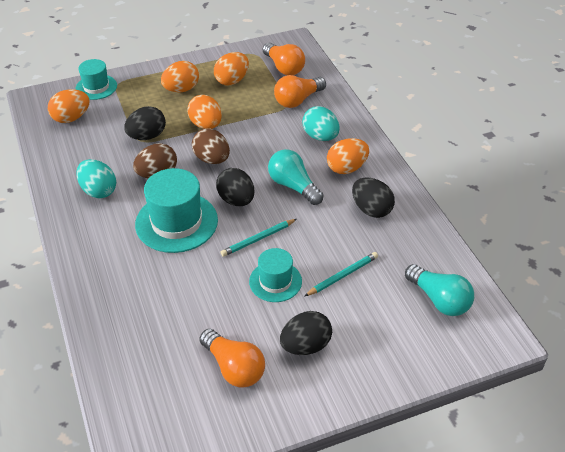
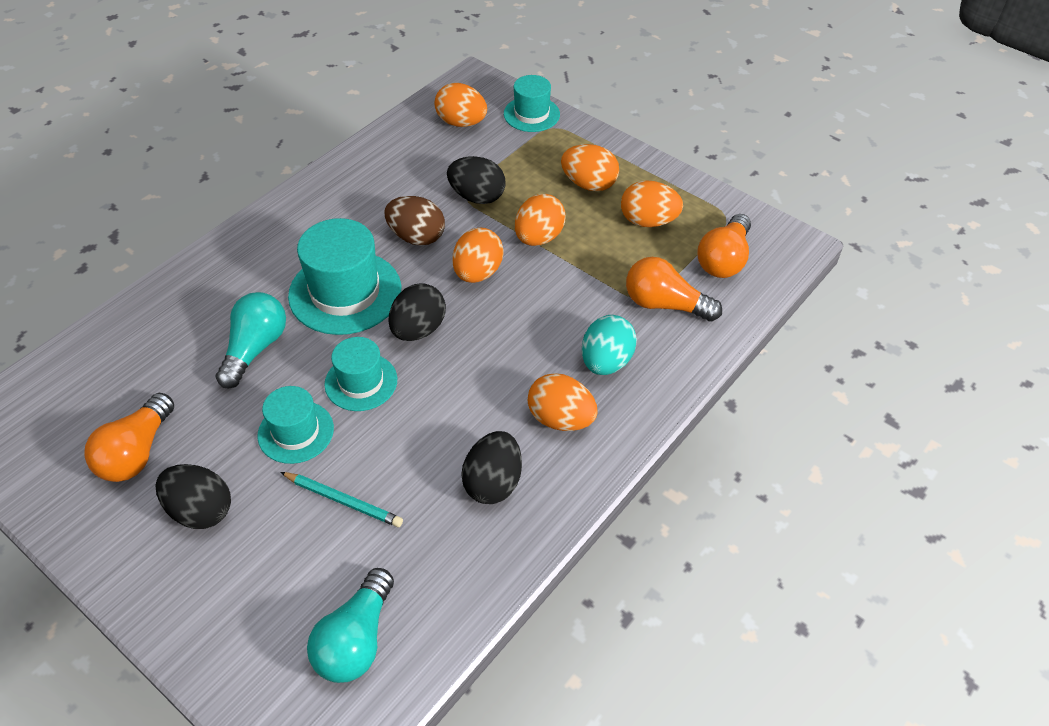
camera: 60 degrees right, 5 degrees up
turquoise egg [76,159,116,198] -> none
brown egg [192,128,230,164] -> orange egg [452,227,504,283]
turquoise pencil [221,219,297,257] -> turquoise hat [324,337,397,411]
turquoise light bulb [268,149,323,205] -> turquoise light bulb moved to [216,292,286,388]

